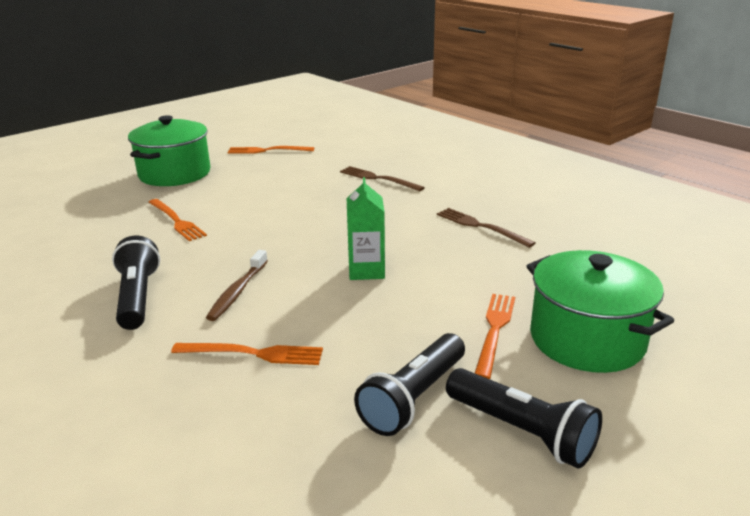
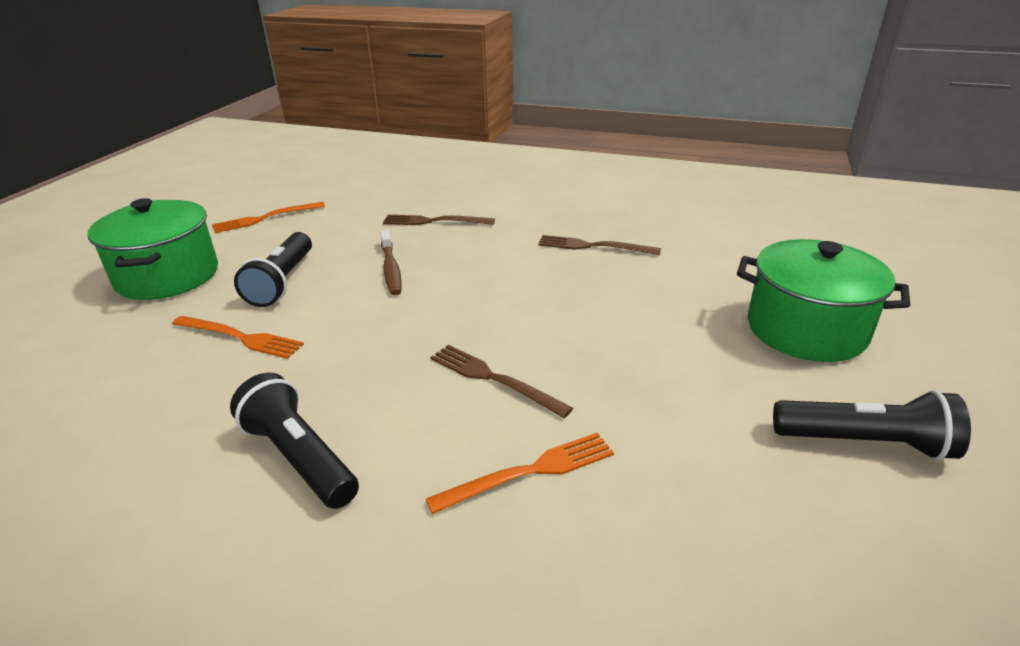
camera: 30 degrees left, 5 degrees up
brown toothbrush [206,250,268,321] -> brown toothbrush moved to [380,230,402,295]
green carton [347,177,385,280] -> none
black flashlight [354,333,465,436] -> black flashlight moved to [234,232,312,307]
orange fork [475,294,515,379] -> none
none -> brown fork [430,345,573,418]

